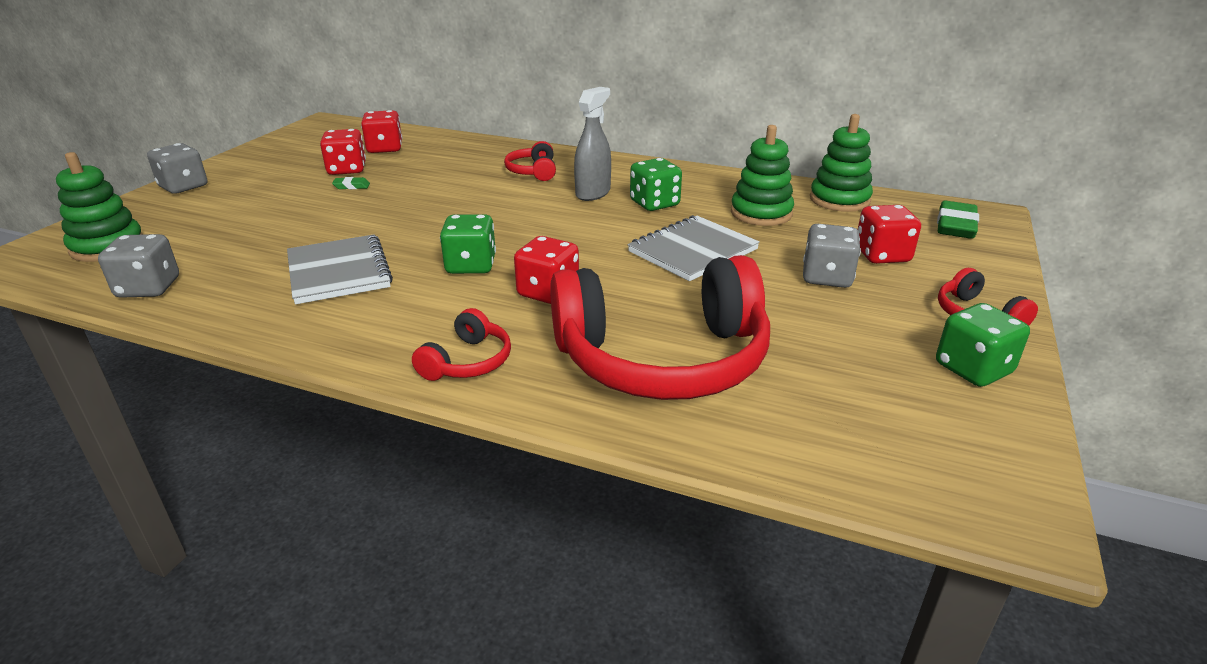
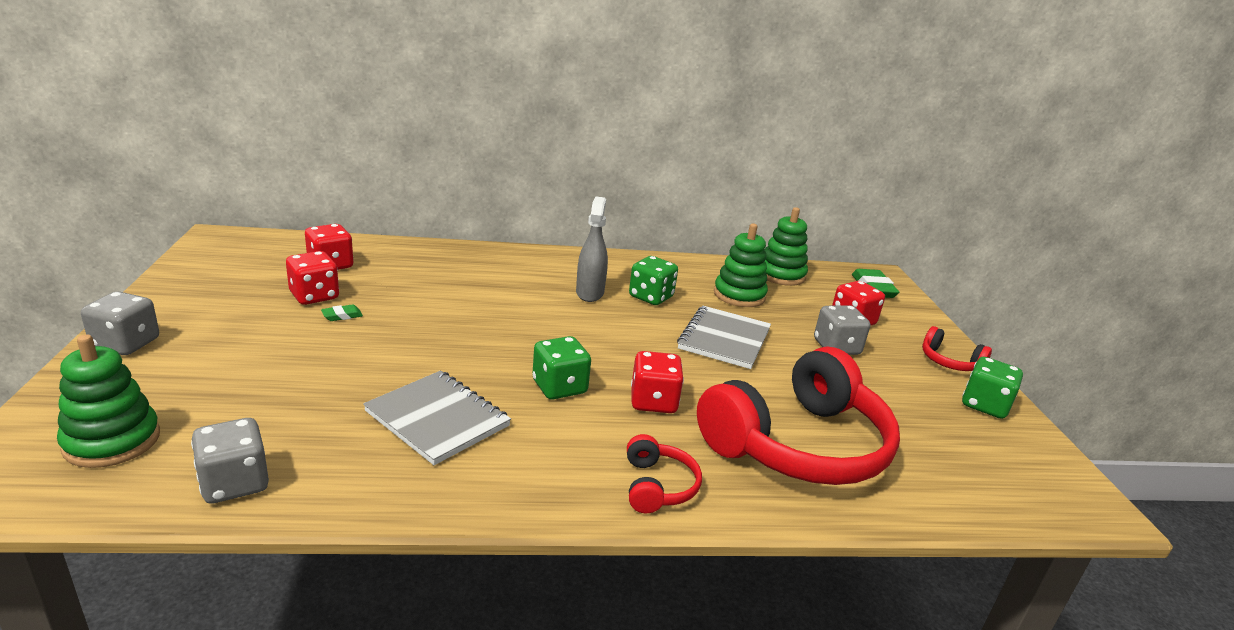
camera: 30 degrees left, 5 degrees down
red headphones [504,141,556,181] -> none

